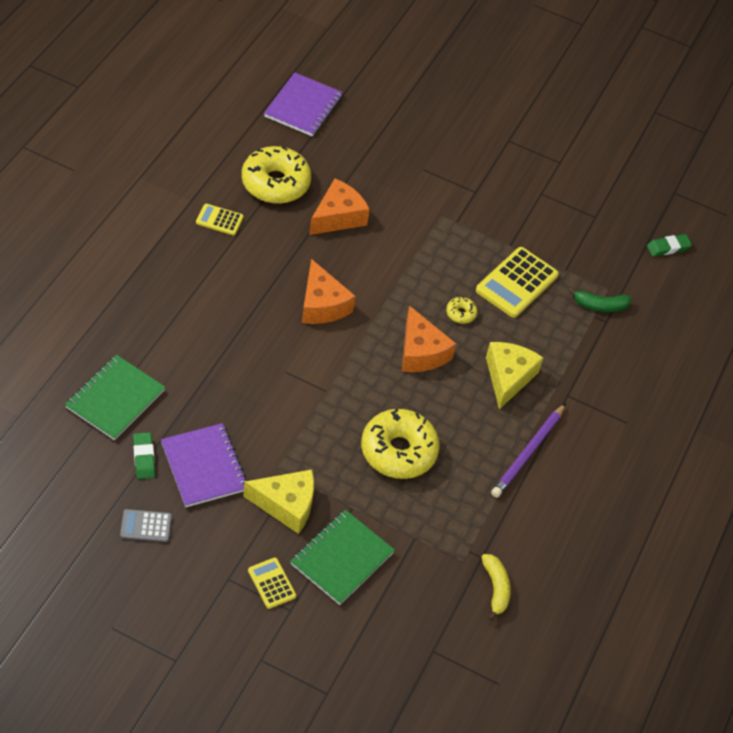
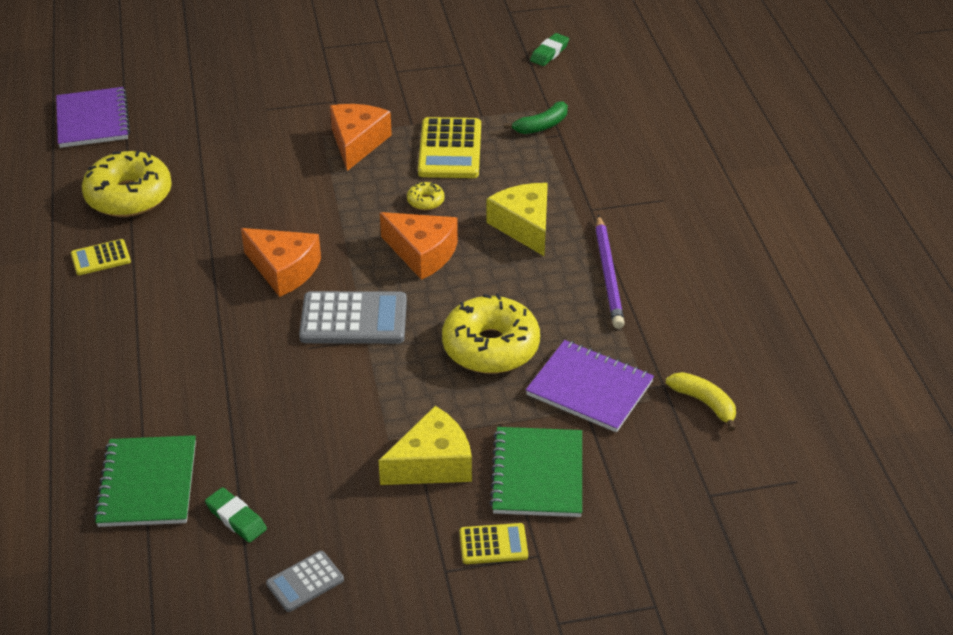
camera: 30 degrees left, 10 degrees down
purple notebook [161,423,247,507] -> purple notebook moved to [526,340,654,433]
yellow calculator [248,557,296,609] -> yellow calculator turned 150 degrees clockwise [459,523,528,564]
orange cheese [309,179,370,235] -> orange cheese moved to [330,104,392,171]
none -> grey calculator [299,291,407,344]

